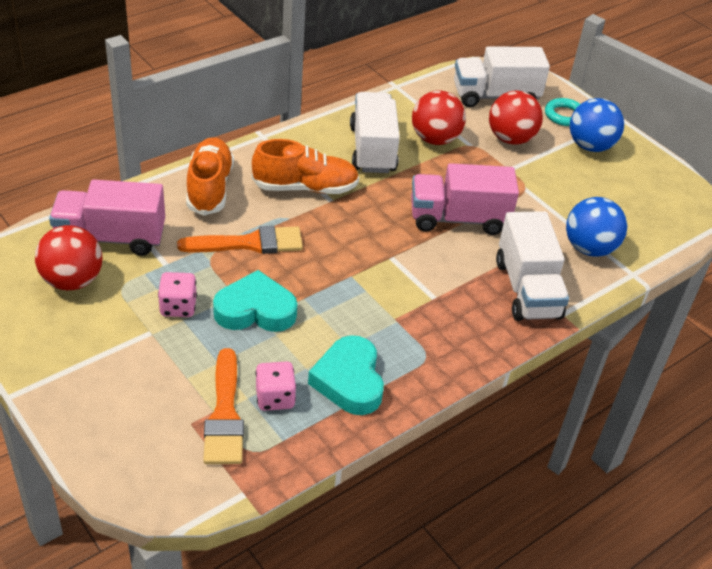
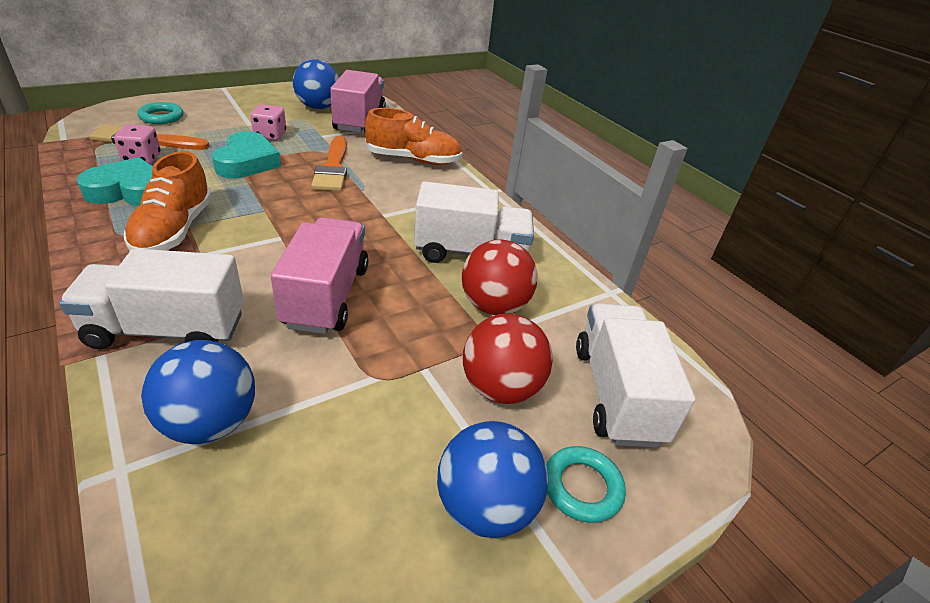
camera: 95 degrees right, 5 degrees down
red ball [35,225,102,290] -> blue ball [293,59,339,109]
orange shoe [252,139,359,194] -> orange shoe moved to [124,151,213,251]
none -> turquoise ring [138,102,184,124]

